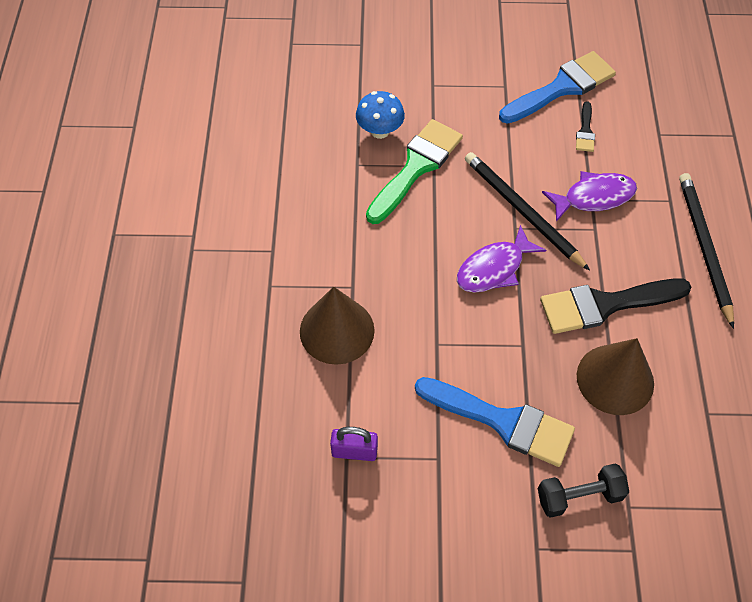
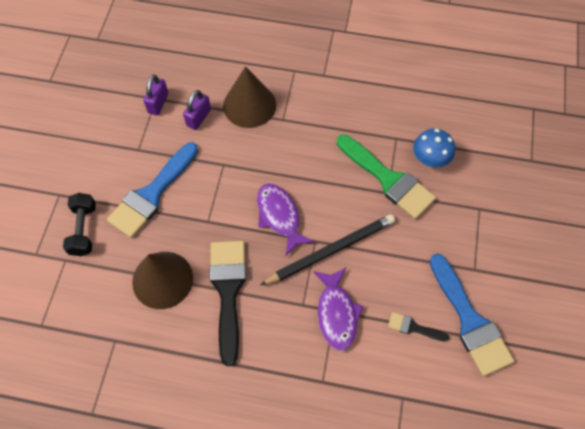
camera: 100 degrees right, 5 degrees up
black pencil [679,173,734,329] -> none
none -> purple padlock [183,90,211,130]

